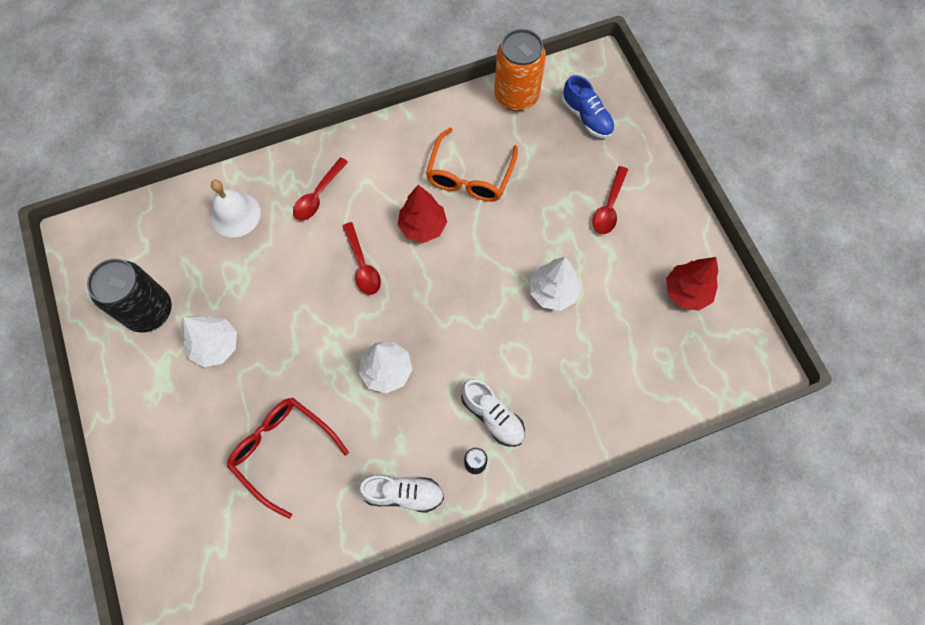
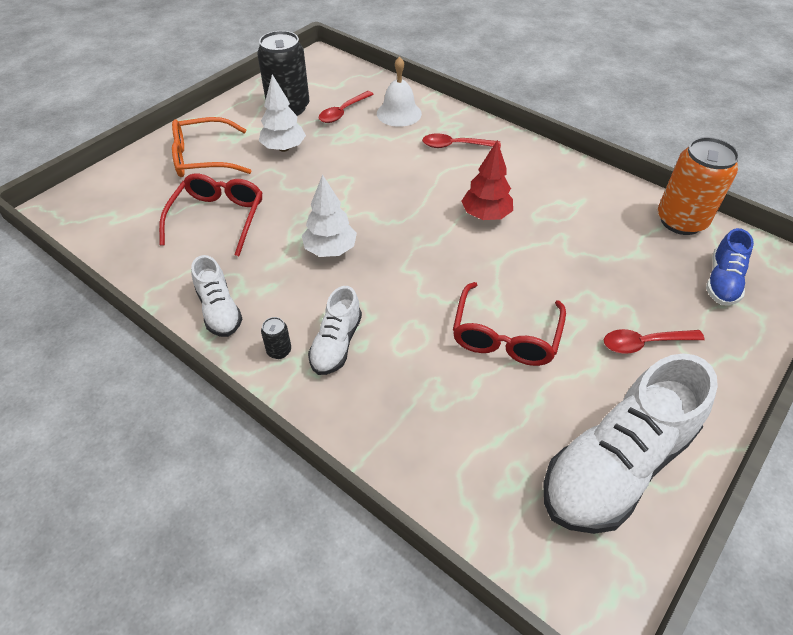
camera: 60 degrees right, 20 degrees down
red spoon [343,222,381,295] -> red spoon moved to [318,91,374,123]
orange glasses [426,128,518,202] -> orange glasses moved to [172,117,251,177]
white tree [530,257,581,311] -> red glasses [453,282,566,366]
red tree [666,257,718,311] -> white shoe [543,353,718,534]

